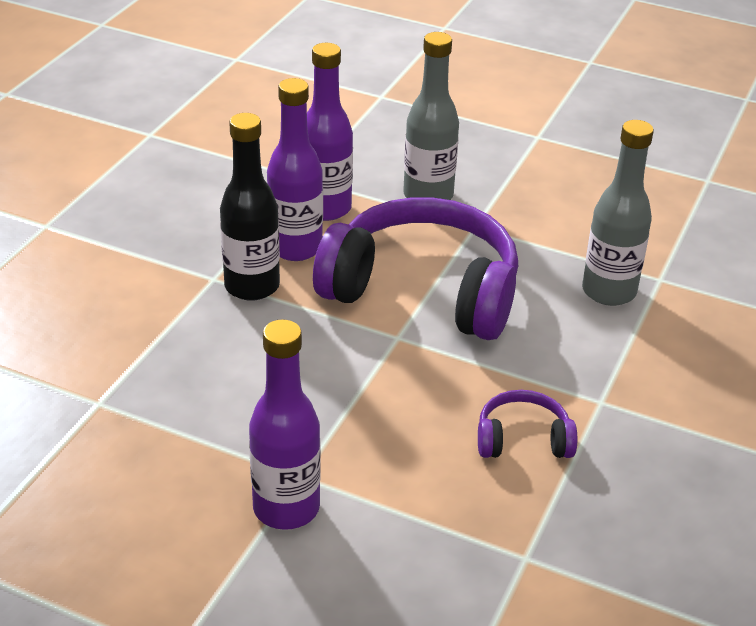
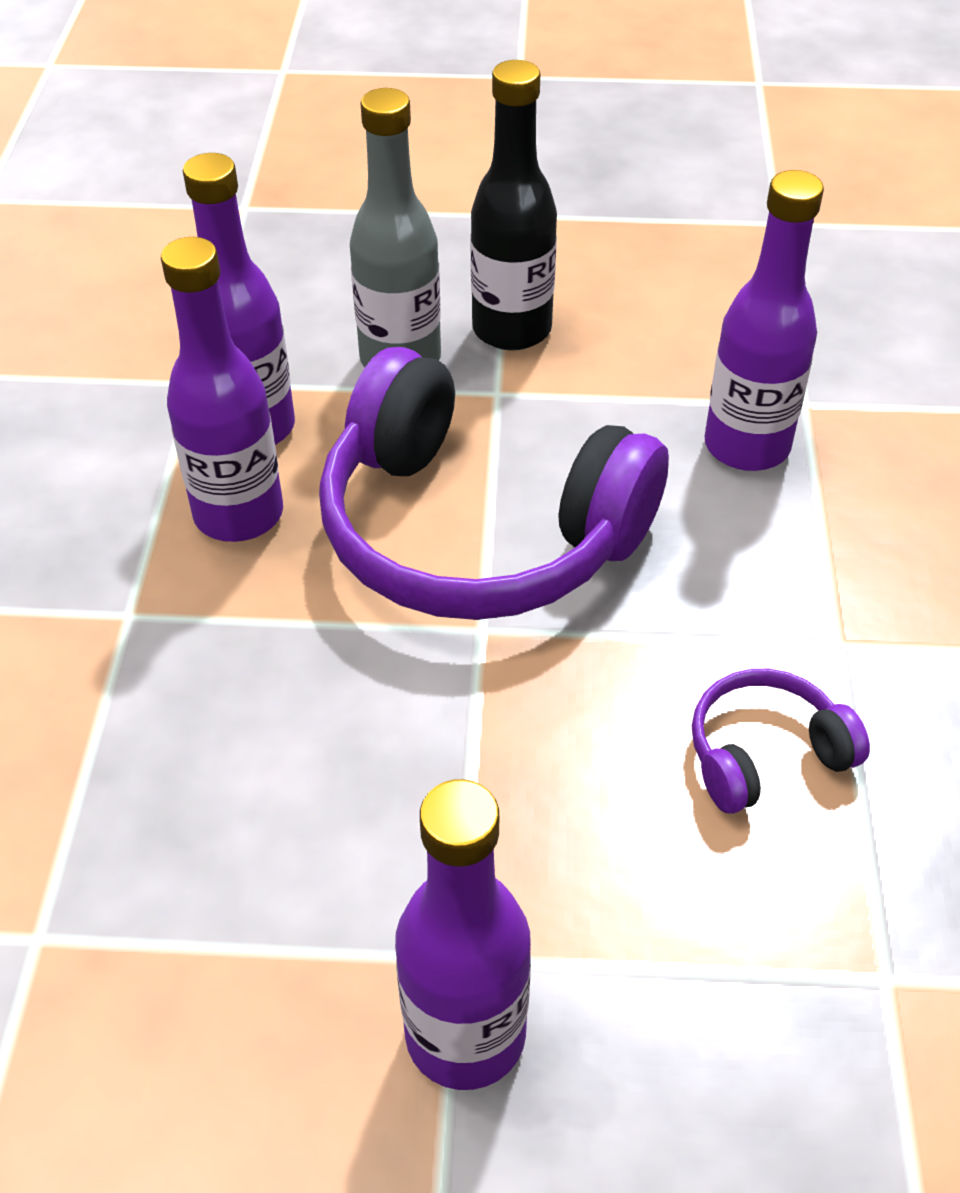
camera: 20 degrees left, 10 degrees up
black bottle [220,113,280,301] -> black bottle moved to [470,60,557,351]
purple headphones [313,197,518,340] -> purple headphones turned 150 degrees counterclockwise [319,347,669,620]
grey bottle [582,120,654,306] -> purple bottle [705,170,824,471]

